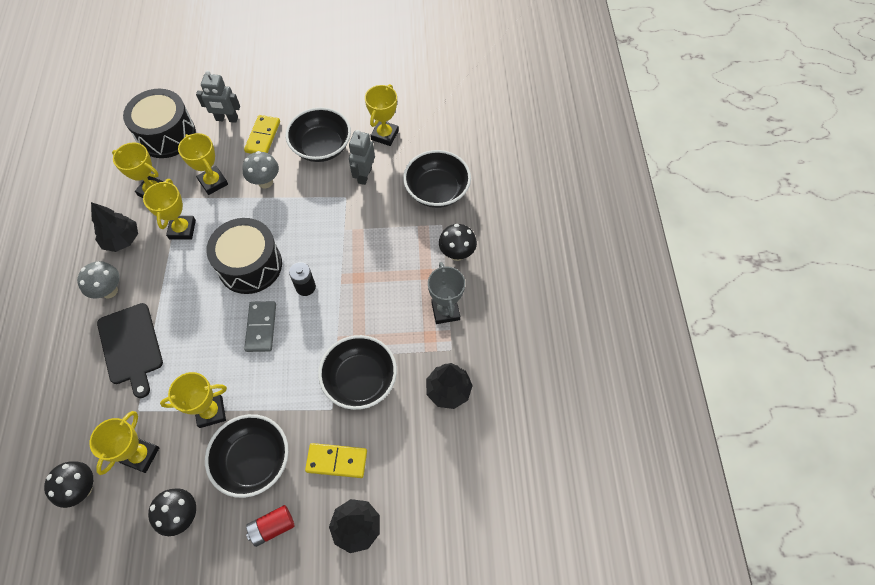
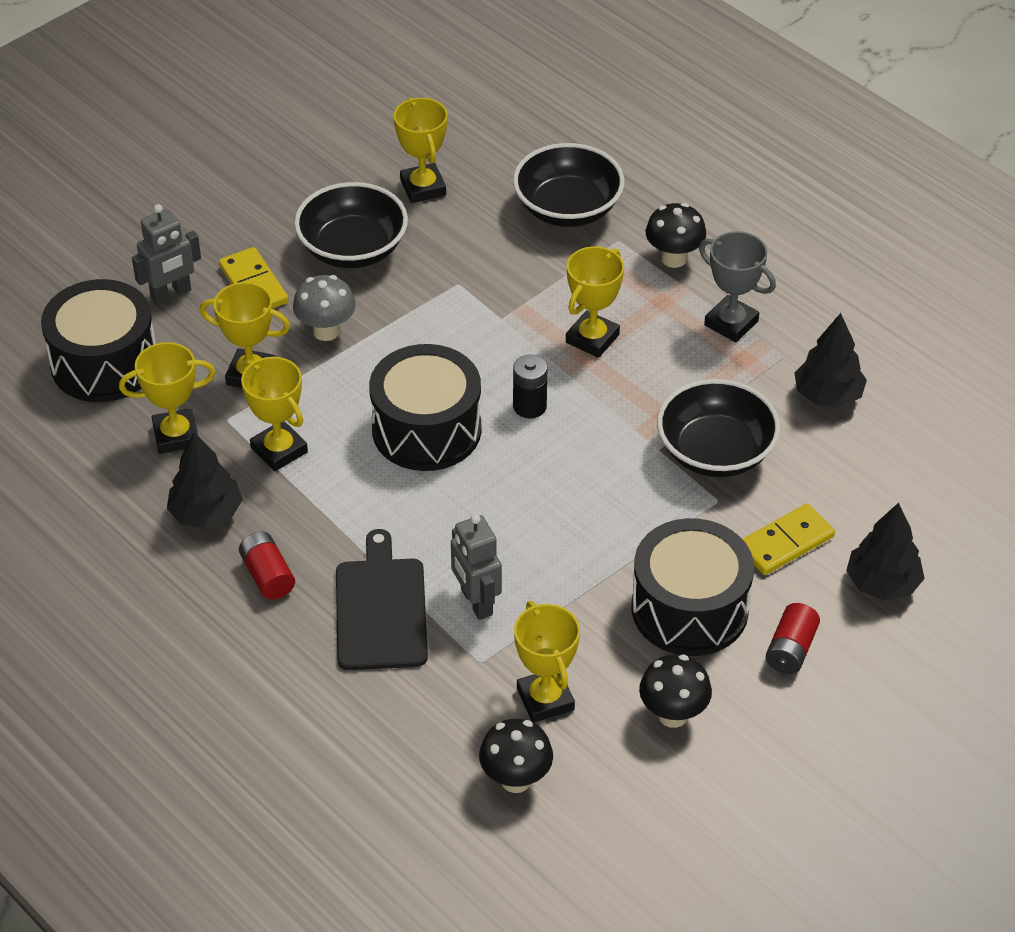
camera: 40 degrees left, 15 degrees down
grey mushroom [77,261,120,299] -> red battery [239,532,295,600]
black cutting board [97,303,163,398] -> black cutting board turned 120 degrees counterclockwise [336,529,428,670]
yellow trophy [160,372,227,428] -> yellow trophy moved to [566,246,624,358]
black bowl [205,414,289,498] -> black drum [632,518,754,656]
grey domino [244,301,276,352] -> none
grey robot [349,130,375,185] -> grey robot moved to [451,514,502,620]

